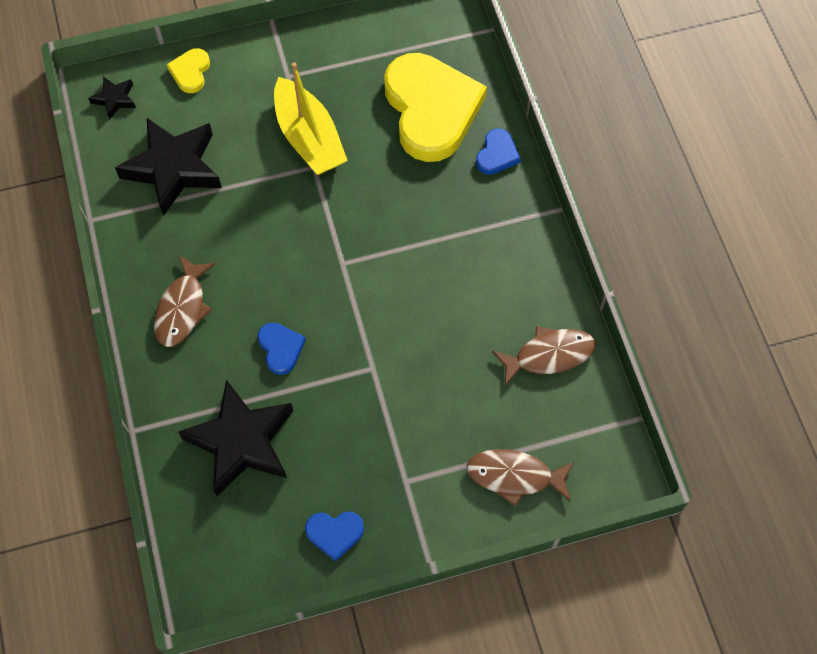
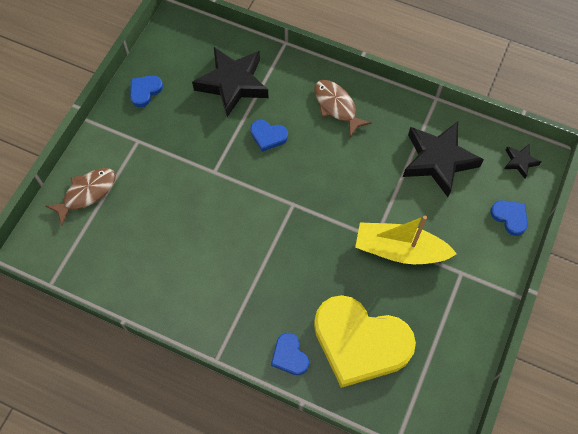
camera: 130 degrees right, 0 degrees up
yellow heart [167,48,210,93] -> blue heart [490,200,528,236]
brown fish [492,326,596,386] -> none

